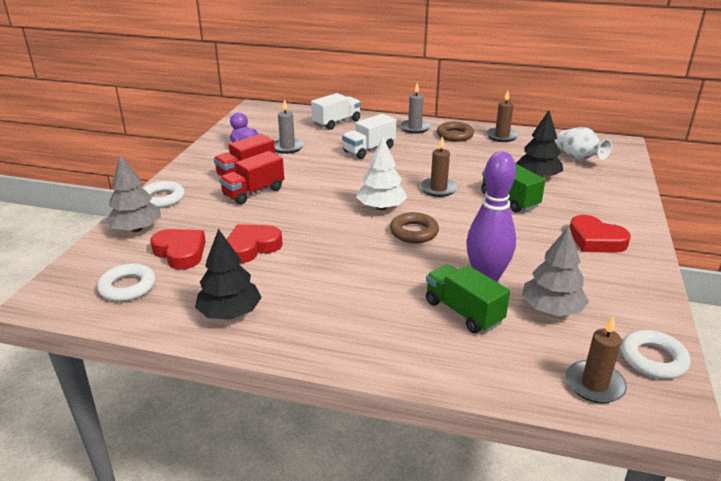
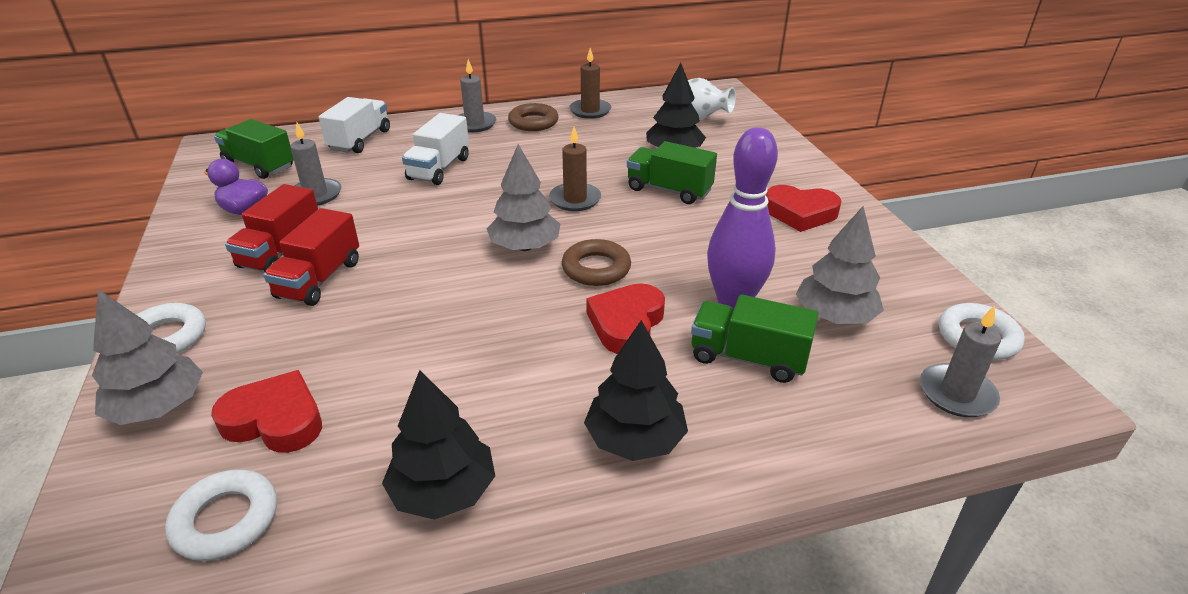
camera: 30 degrees left, 5 degrees up
red heart [226,224,282,263] -> red heart moved to [587,283,665,354]
white tree [356,136,407,210] -> grey tree [487,144,560,251]
brown candle [566,315,627,403] -> grey candle [920,305,1001,417]
none -> green truck [214,119,294,179]
none -> black tree [584,320,688,461]

